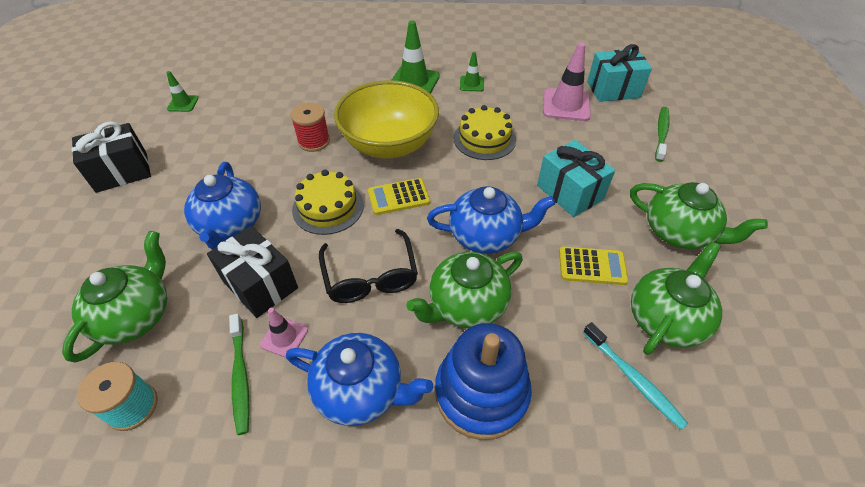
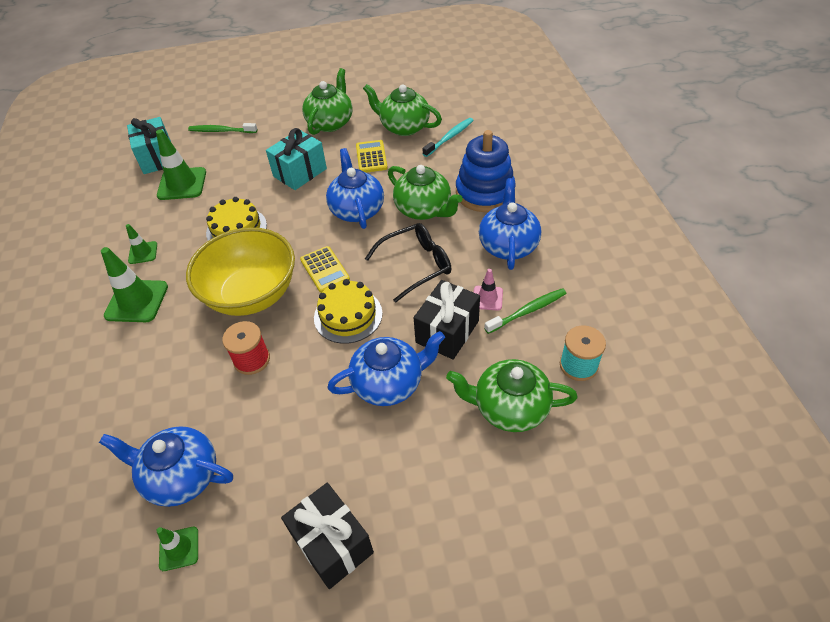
camera: 100 degrees left, 0 degrees up
pink traffic cone [543,43,591,121] -> green traffic cone [156,129,206,200]
none -> blue teapot [99,426,233,507]

